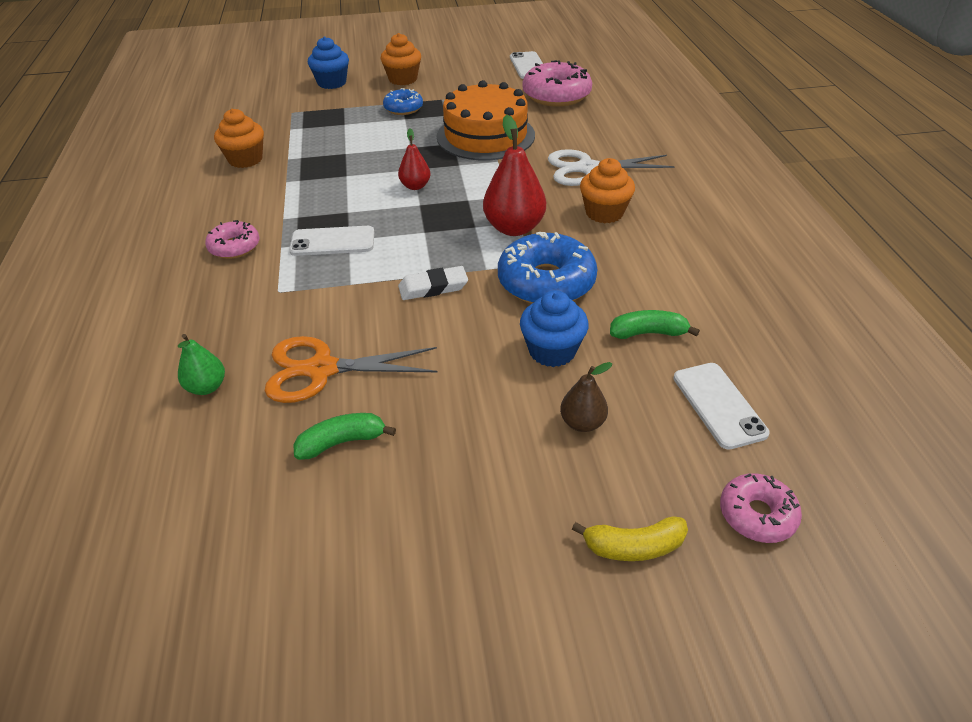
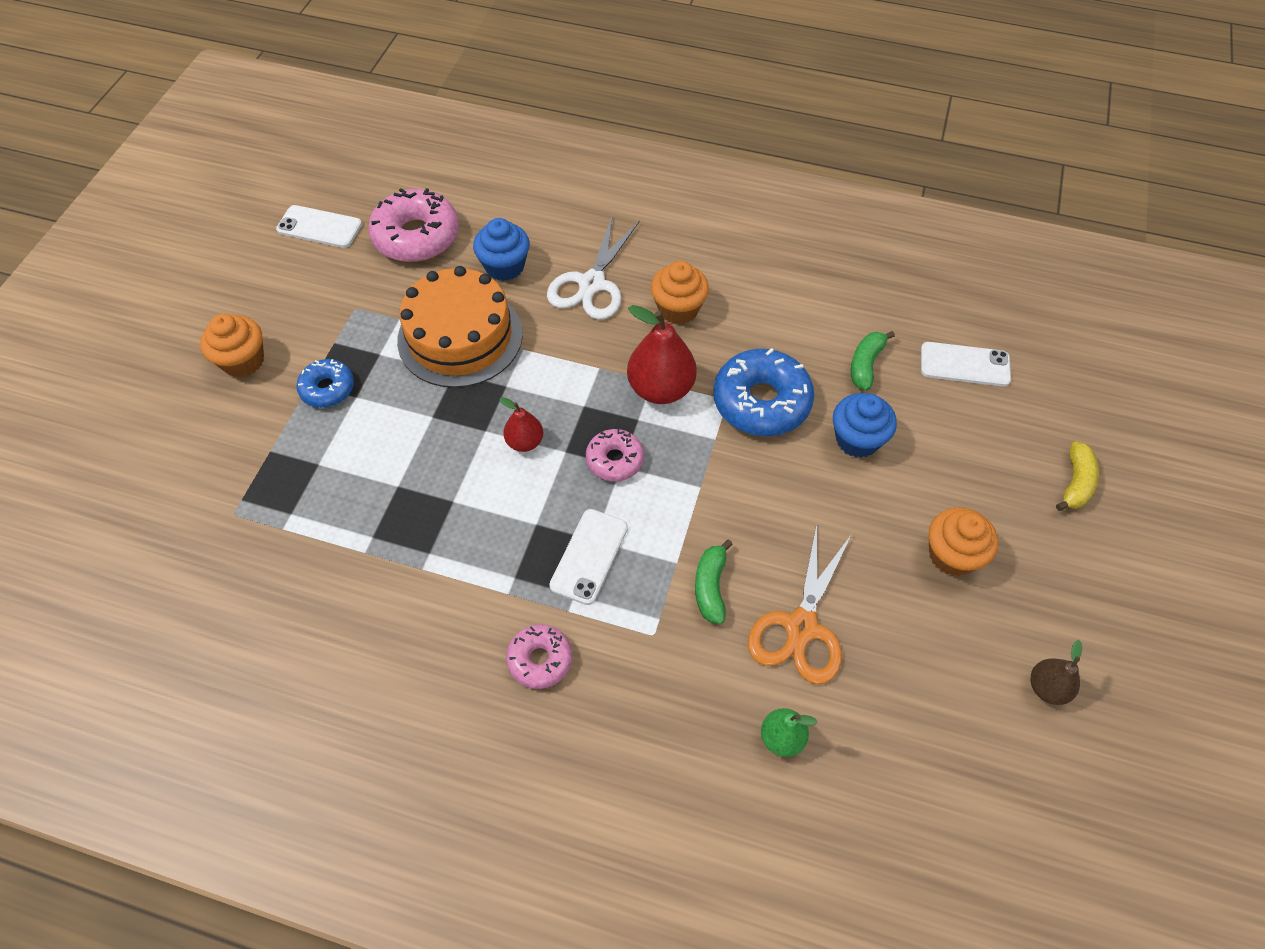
camera: 65 degrees left, 15 degrees up
orange cupcake [214,108,264,168] -> orange cupcake moved to [928,507,998,576]
green banana [293,413,396,460] -> green banana moved to [695,539,733,624]
blue cupcake [308,37,349,89] -> blue cupcake moved to [473,218,530,281]
white eraser [398,266,468,300] -> none
brown pear [560,362,612,432] -> brown pear moved to [1031,640,1082,705]
pink donut [720,473,802,543] -> pink donut moved to [586,429,644,481]

